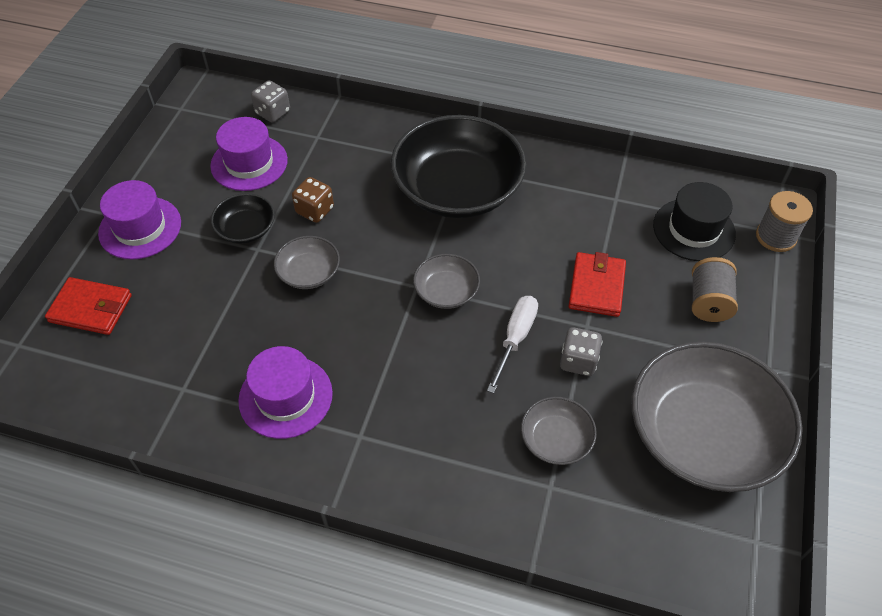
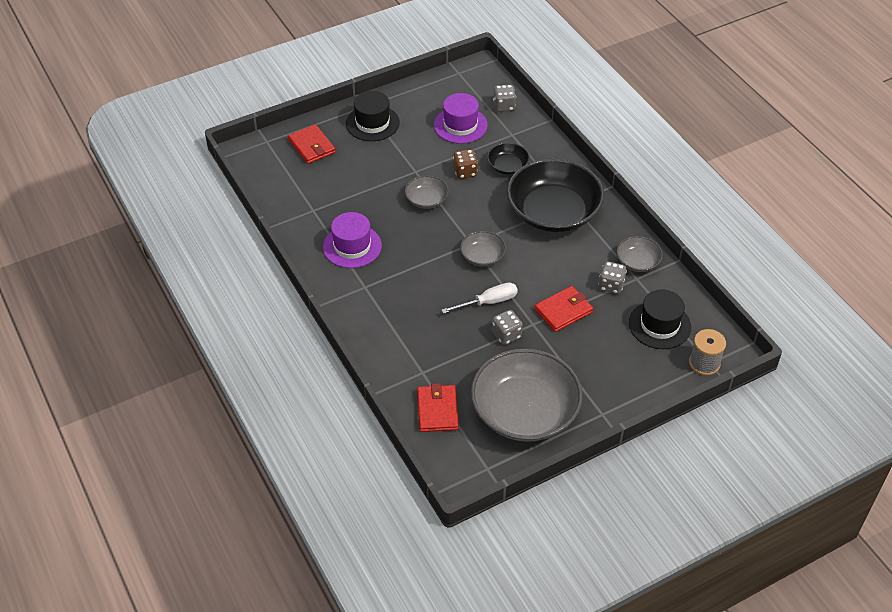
camera: 45 degrees right, 5 degrees down
purple hat [98,180,181,260] -> black hat [346,91,400,141]
black bowl [211,193,275,243] -> black bowl moved to [487,143,530,175]
grey bowl [521,397,597,465] -> grey bowl moved to [617,236,663,272]
grey spool [692,257,738,322] -> none
none -> red wallet [417,383,459,432]
none -> grey dice [598,261,627,294]

